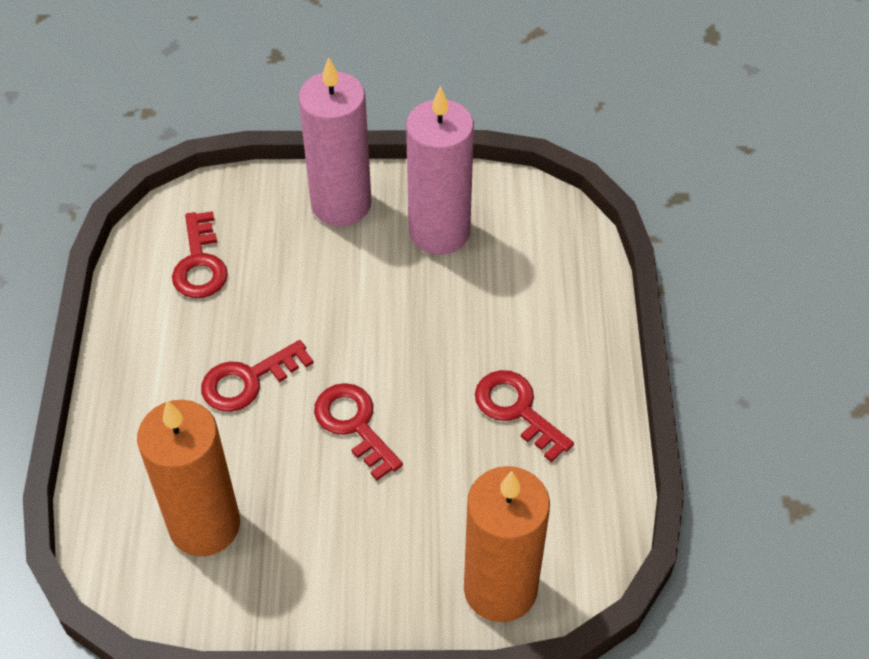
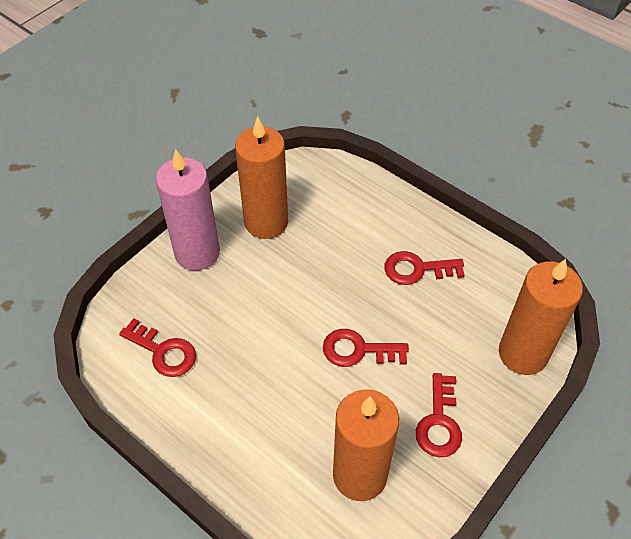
camera: 50 degrees left, 0 degrees up
red key [201,340,314,412] -> red key moved to [416,373,462,457]
pink candle [406,86,474,255] -> orange candle [235,116,288,239]

